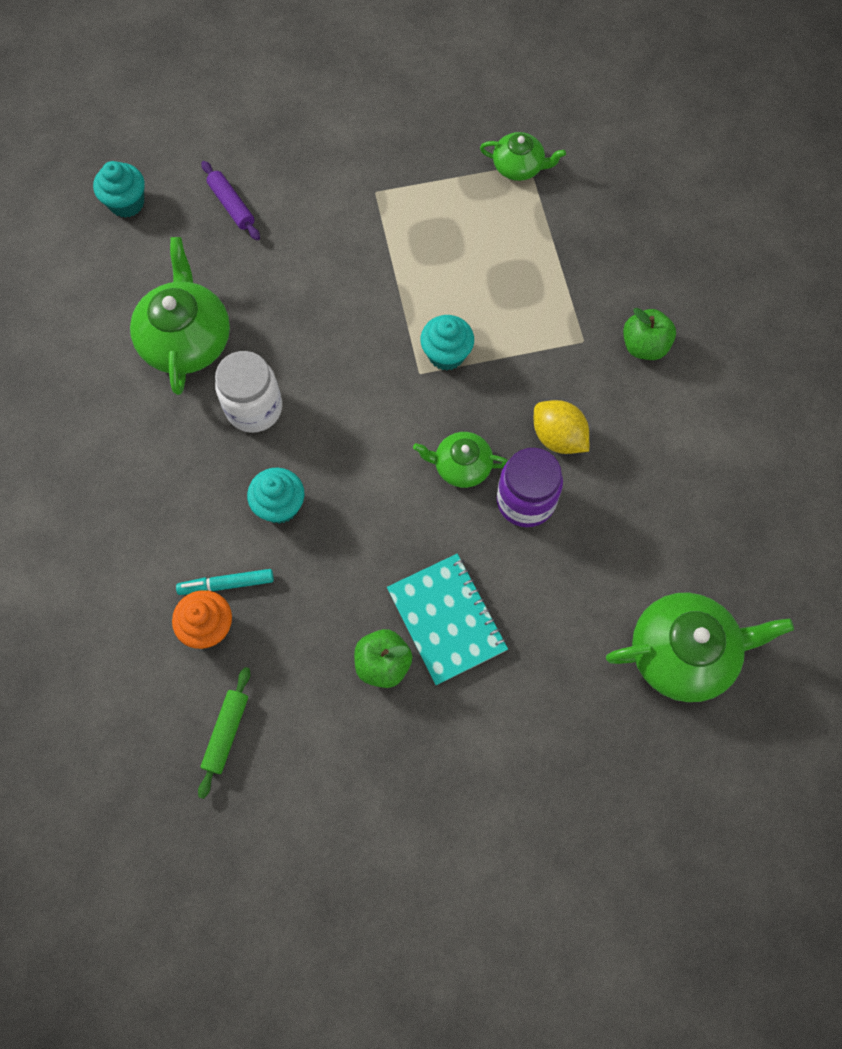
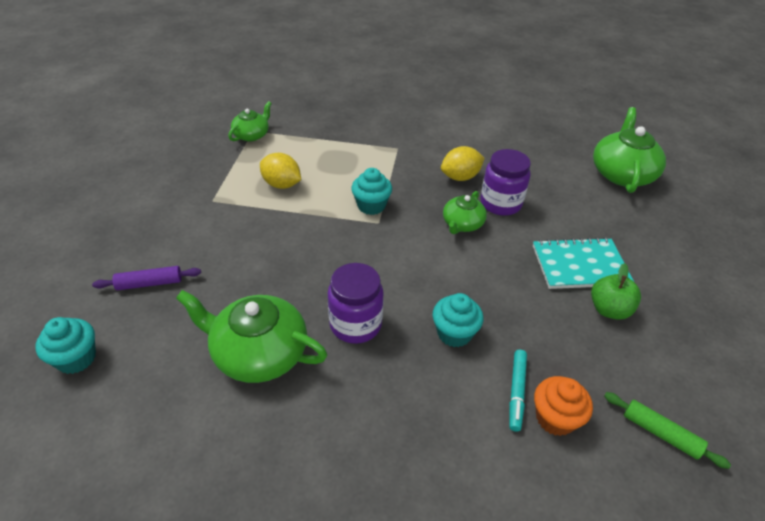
camera: 70 degrees left, 25 degrees down
white jar [215,351,282,433] -> purple jar [328,263,384,344]
green apple [623,308,676,360] -> none
none -> yellow lemon [260,153,301,189]

